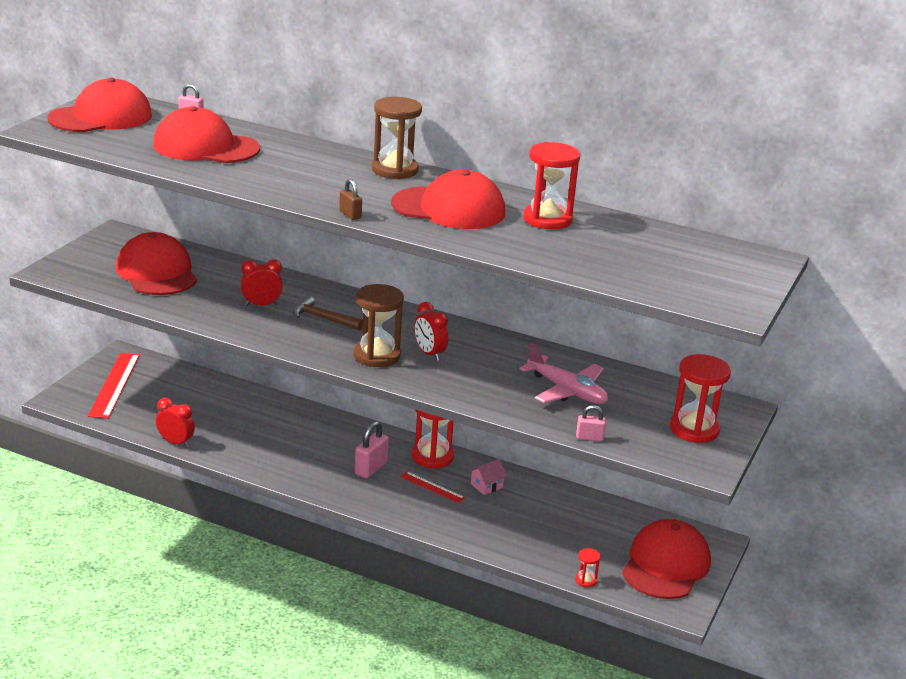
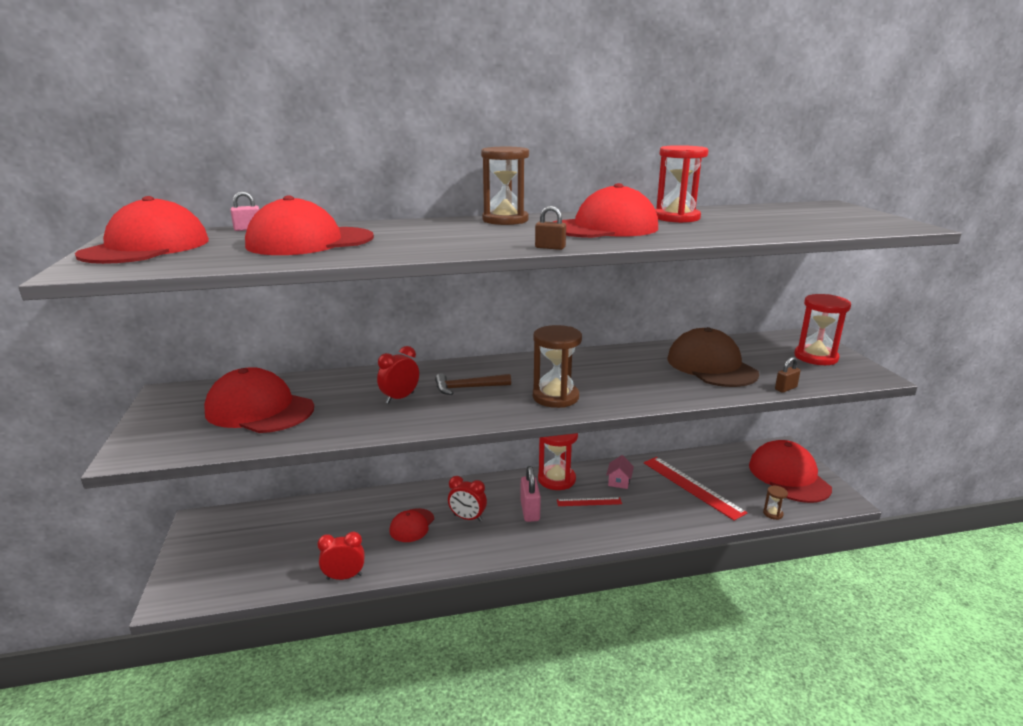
camera: 35 degrees left, 5 degrees down
red ruler [88,353,140,419] -> red ruler moved to [644,457,747,521]
red clock [414,302,448,361] -> red clock moved to [448,476,487,521]
pink plane [519,342,608,404] -> brown cap [667,327,759,387]
red hourglass [575,548,601,588] -> brown hourglass [763,486,788,520]
pink padlock [576,405,606,441] -> brown padlock [775,357,800,393]
none -> red cap [389,508,434,542]

